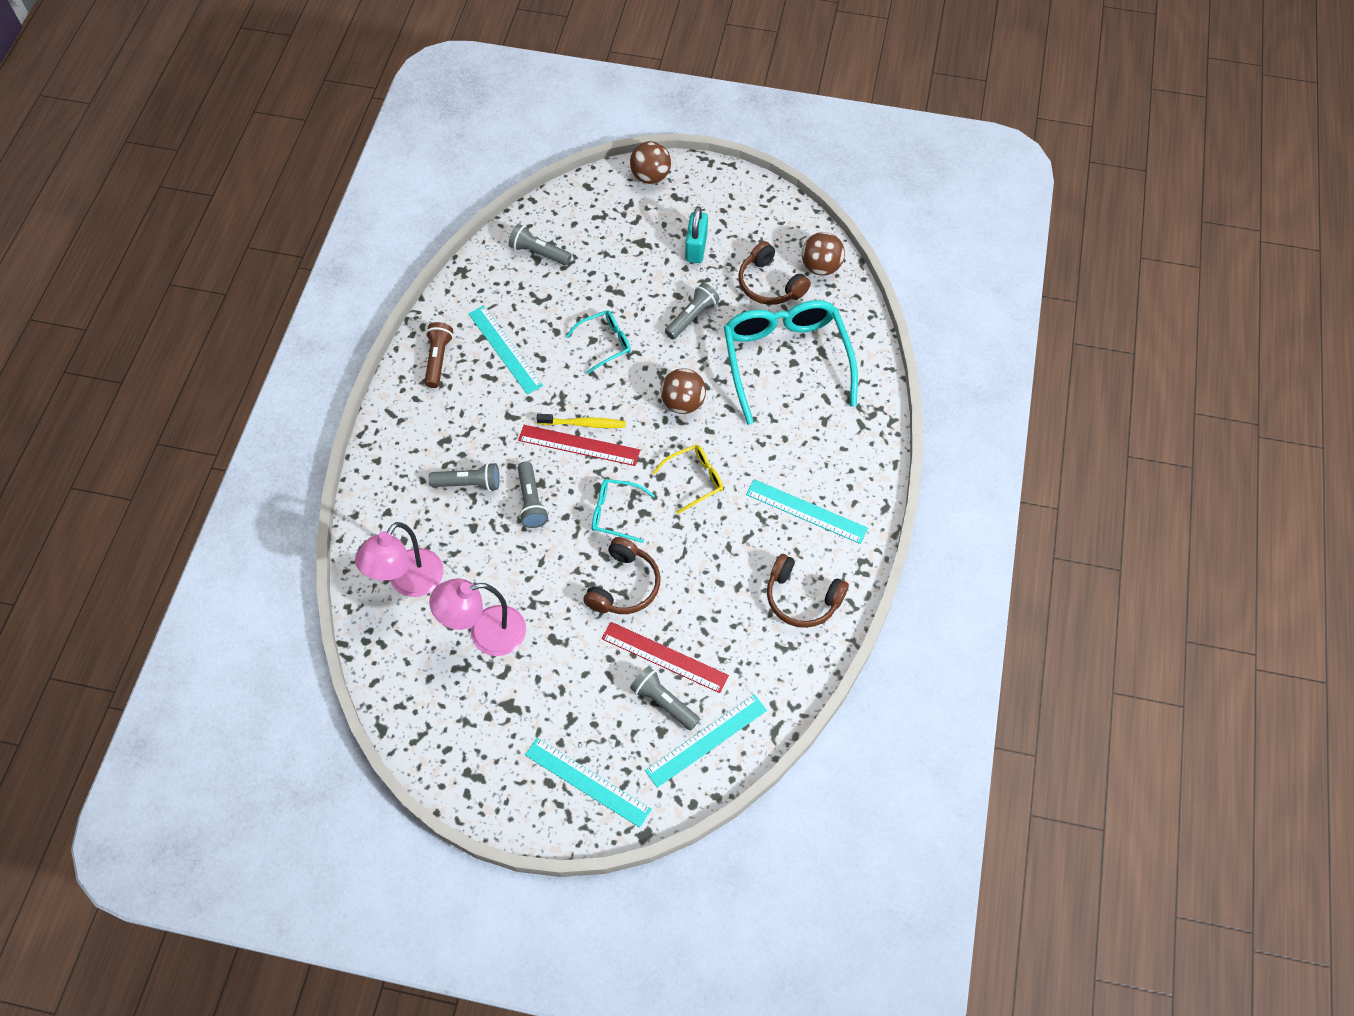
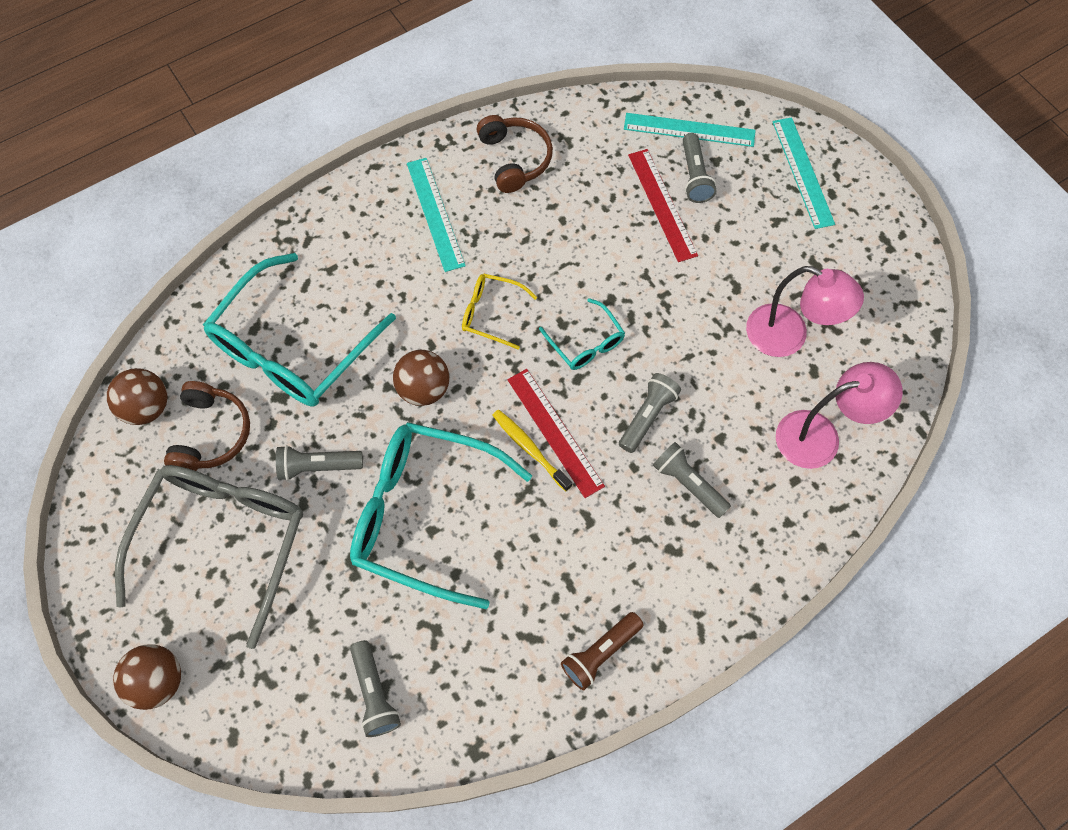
camera: 135 degrees left, 5 degrees up
turquoise ruler [468,305,543,395] -> none
turquoise glasses [565,310,631,374] -> turquoise glasses [350,422,532,609], size x2.14
brown headphones [583,537,660,614] -> none
turquoise padlock [685,206,708,263] -> grey glasses [115,465,303,649]

